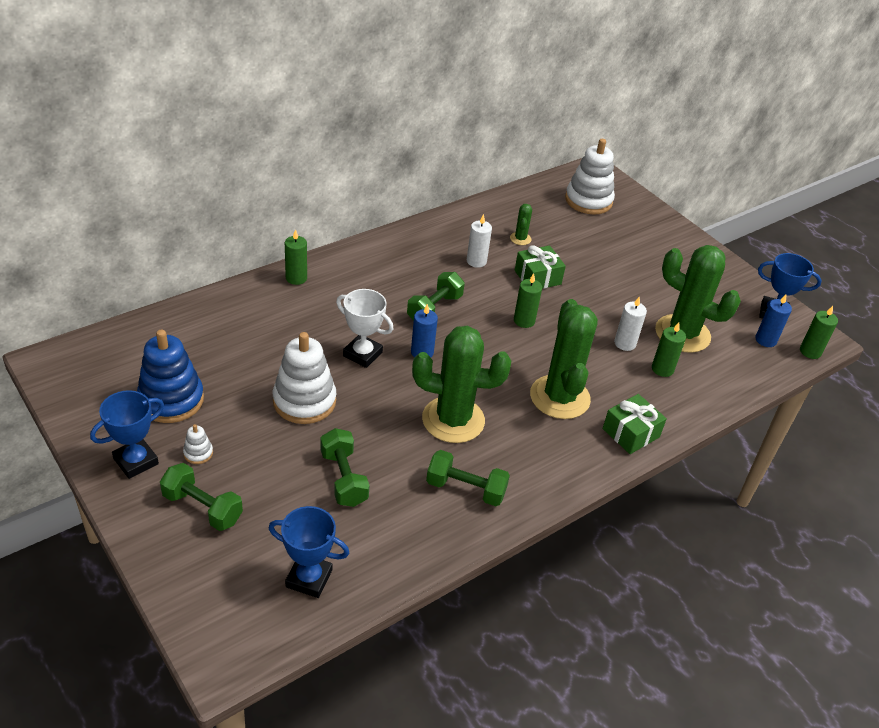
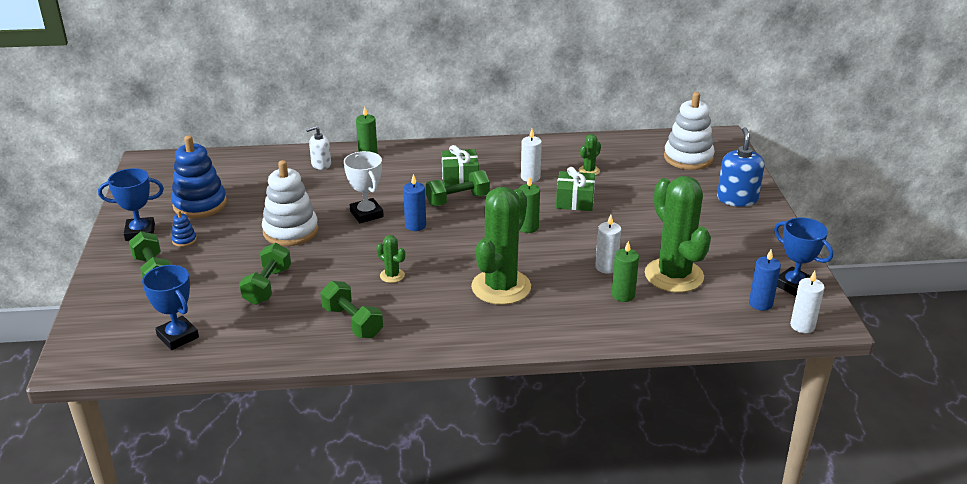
camera: 35 degrees right, 10 degrees down
white stacking toy [183,424,213,464] -> blue stacking toy [171,210,197,247]
green cactus [412,326,512,443] -> green cactus [376,235,405,283], size x0.42
green gift [603,394,667,454] -> green gift moved to [441,145,479,187]
green candle [800,306,838,359] -> white candle [790,271,825,333]
none -> white soap dispenser [306,126,331,170]
none -> blue soap dispenser [717,127,764,207]

